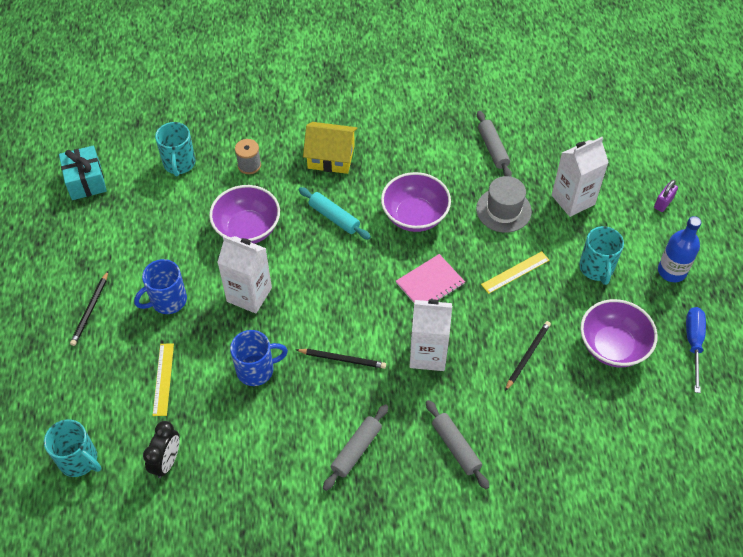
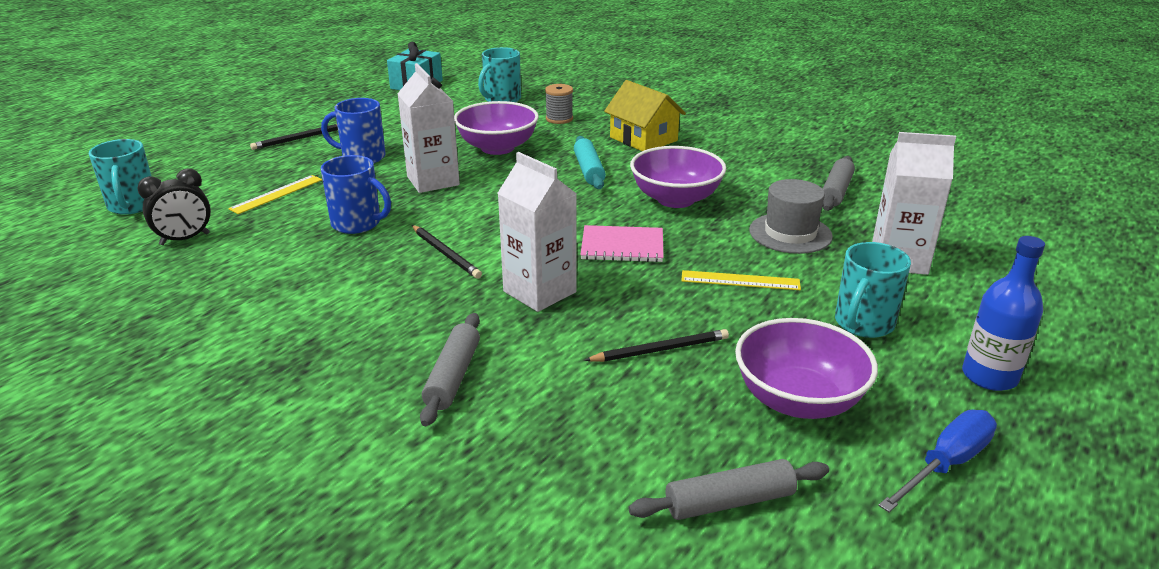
camera: 40 degrees right, 25 degrees down
grey rolling pin [323,404,388,491] -> grey rolling pin moved to [629,459,829,520]
purple padlock [654,180,678,212] -> none

